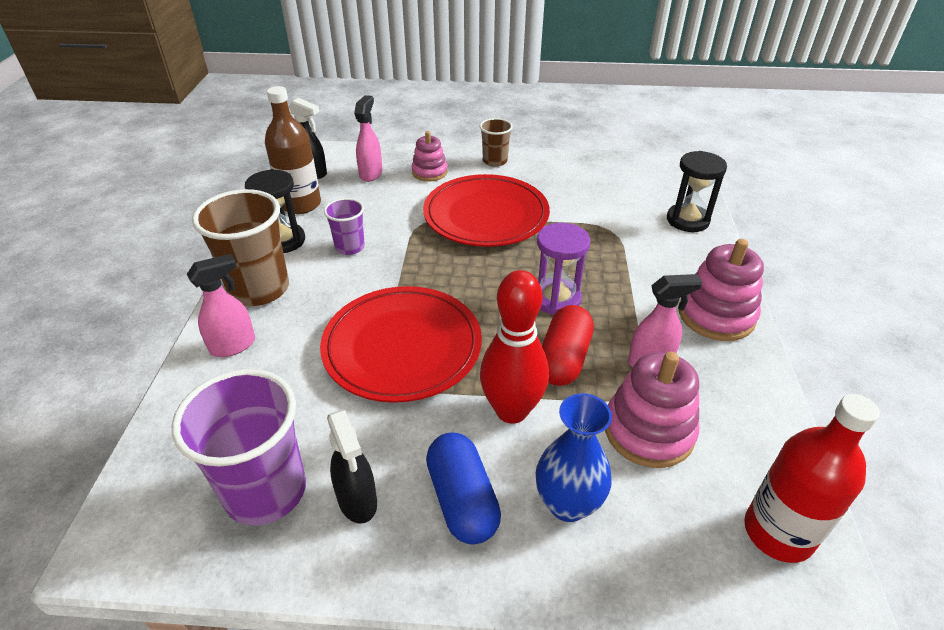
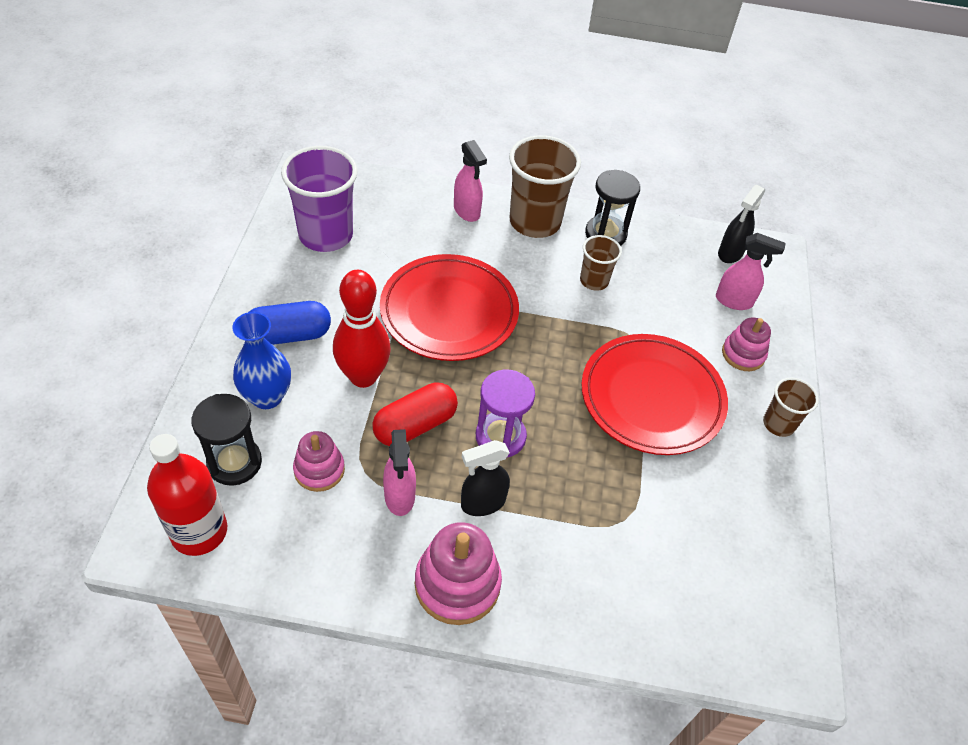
camera: 90 degrees right, 10 degrees up
brown bottle [265,86,321,214] -> none
purple cup [324,198,365,255] -> brown cup [580,235,622,291]
black spray bottle [327,409,377,523] -> black spray bottle moved to [461,440,510,516]
red capsule [542,305,594,386] -> red capsule turned 60 degrees counterclockwise [372,382,458,446]
pink stacking toy [605,352,699,468] -> pink stacking toy [293,431,345,492], size x0.63
black hourglass [667,151,727,232] -> black hourglass moved to [191,394,262,486]

